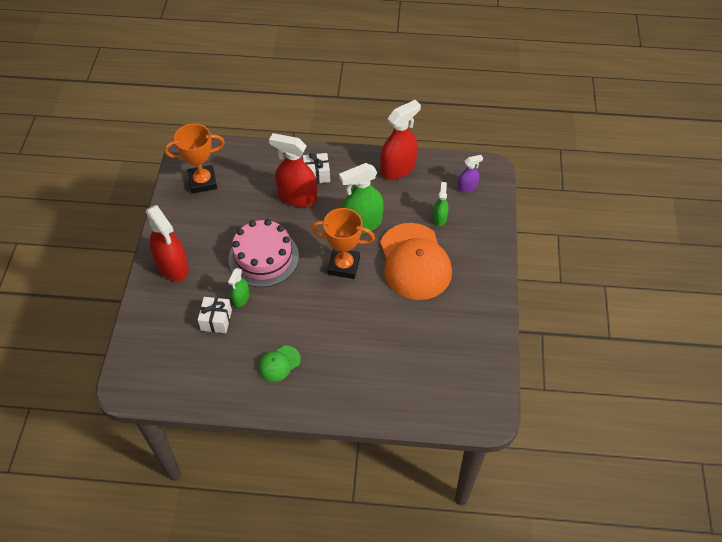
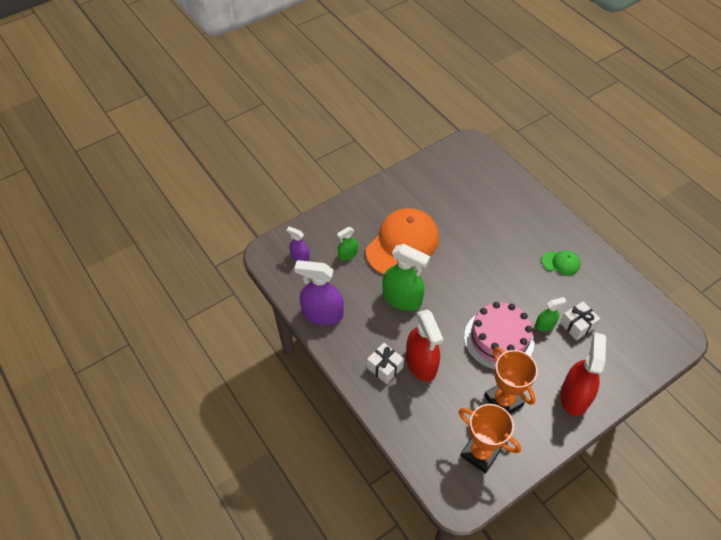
camera: 130 degrees left, 0 degrees up
orange trophy [311,208,375,279] -> orange trophy moved to [484,347,538,414]
red spray bottle [380,100,421,179] -> purple spray bottle [294,260,344,325]

